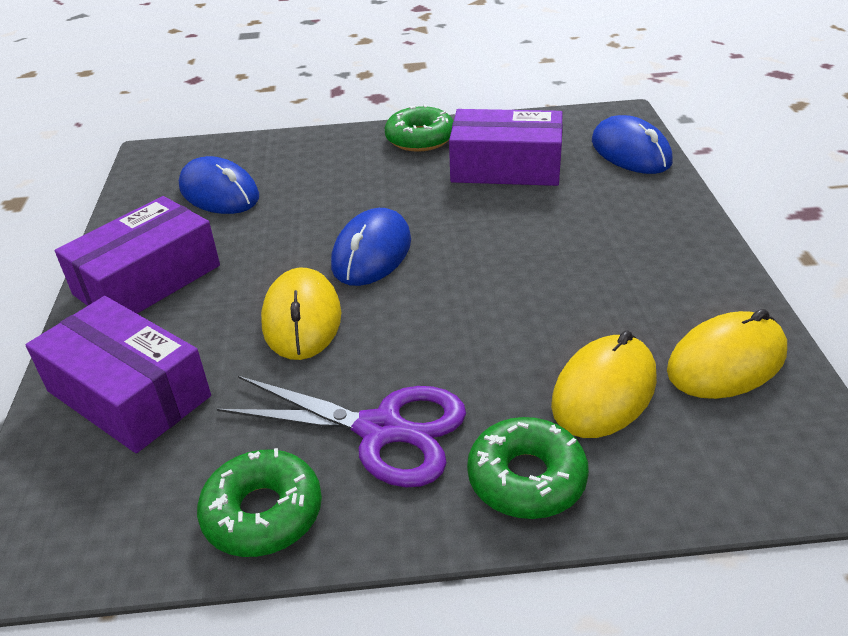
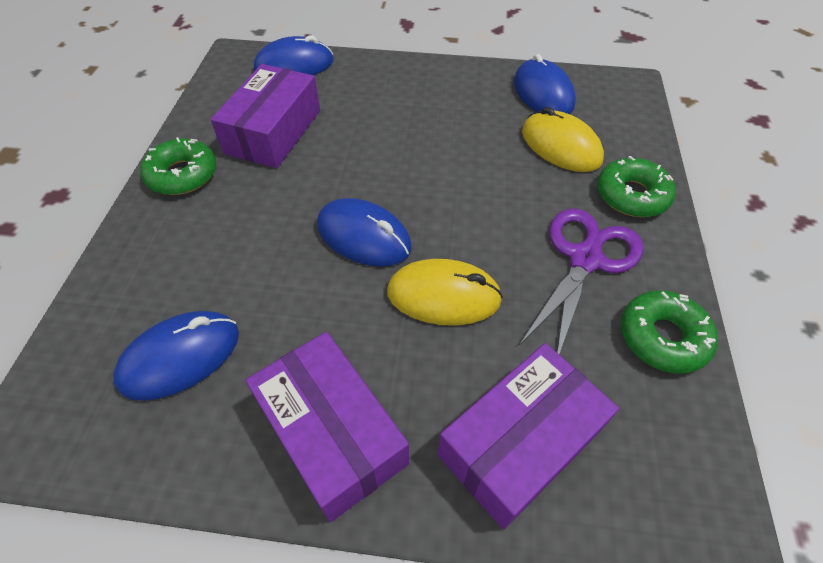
camera: 80 degrees left, 15 degrees up
yellow mouse [667,309,787,399] -> blue mouse [514,54,576,114]

